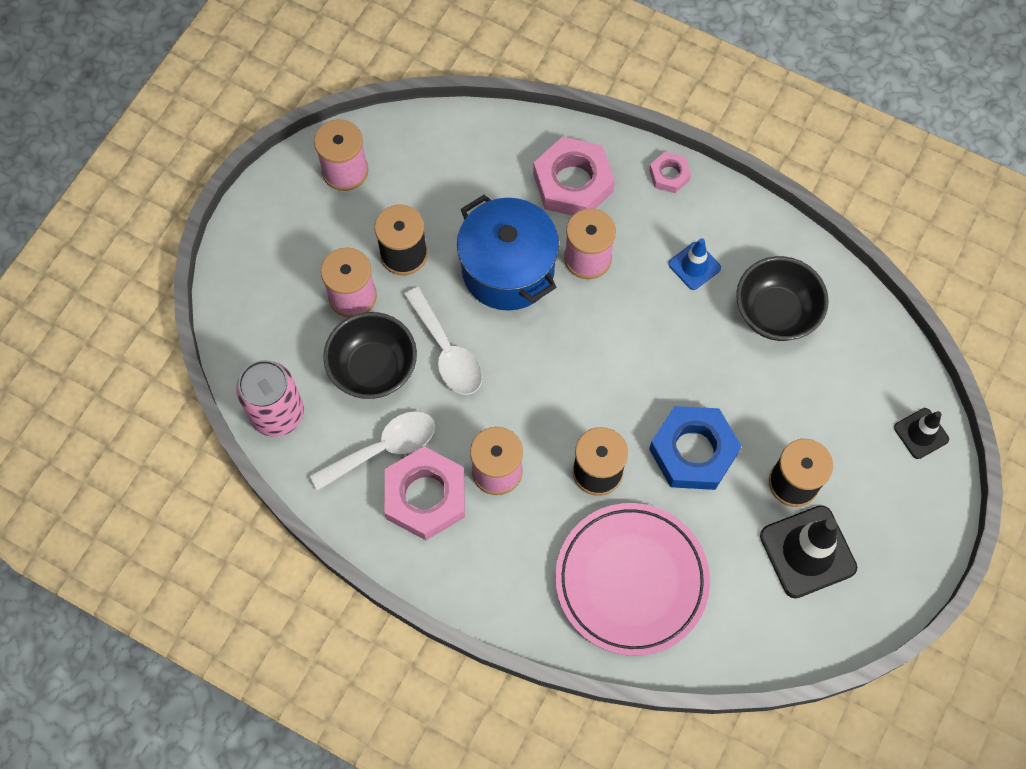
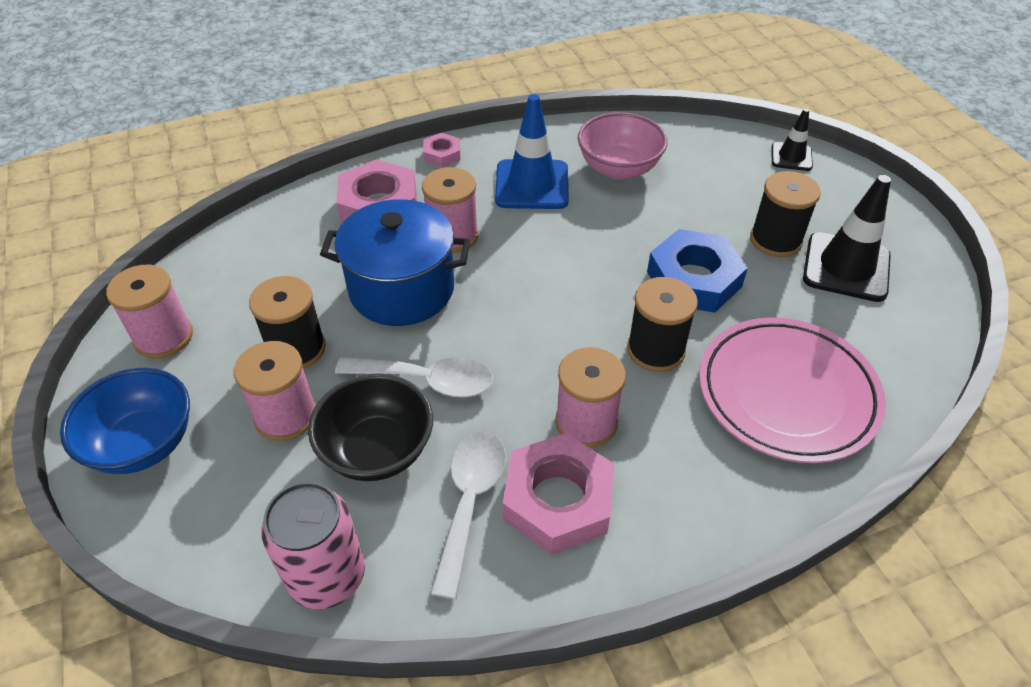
camera: 50 degrees left, 20 degrees down
blue traffic cone [668,238,721,290] -> blue traffic cone [495,94,569,209], size x1.78
black bowl [736,256,829,341] -> pink bowl [577,112,668,179]
none -> blue bowl [60,368,190,474]

